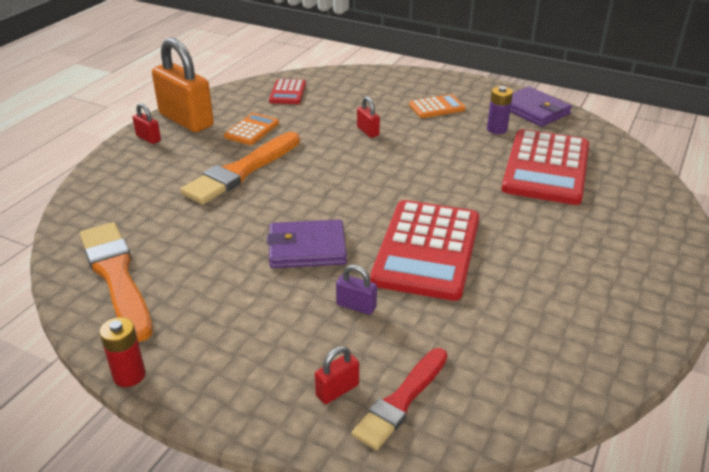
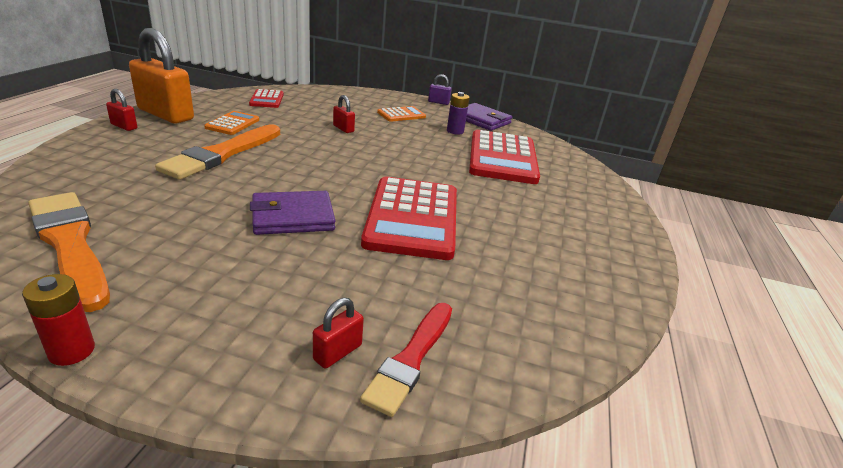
camera: 15 degrees left, 5 degrees down
purple padlock [336,265,377,315] -> purple padlock moved to [428,74,452,105]

